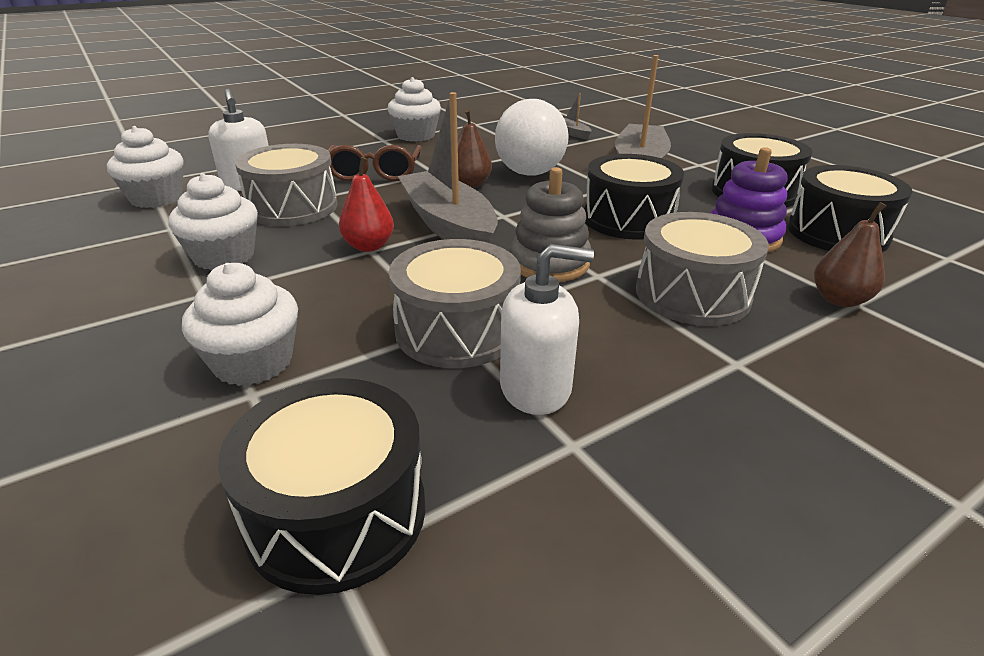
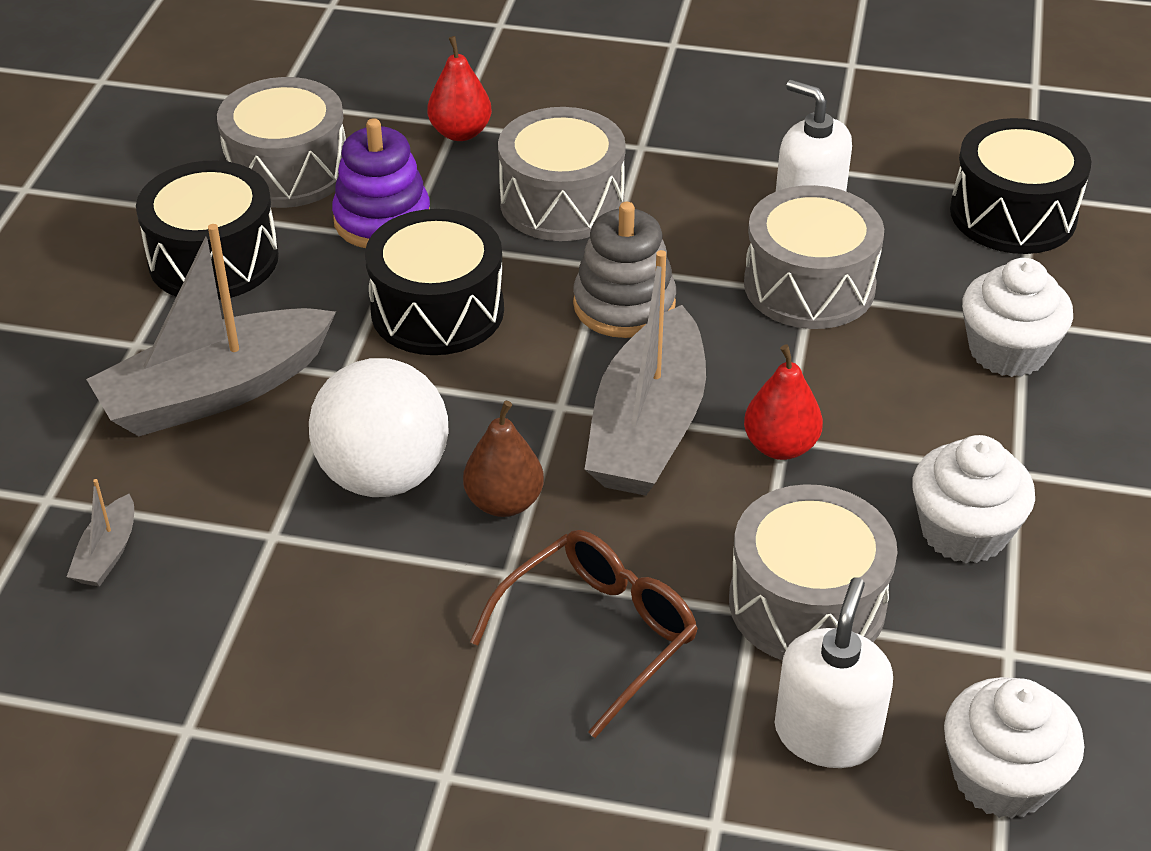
camera: 135 degrees left, 10 degrees up
white cupcake [388,77,441,142] -> none
black drum [788,165,913,252] -> grey drum [217,77,346,208]
brown pear [814,202,886,307] -> red pear [427,36,492,141]

